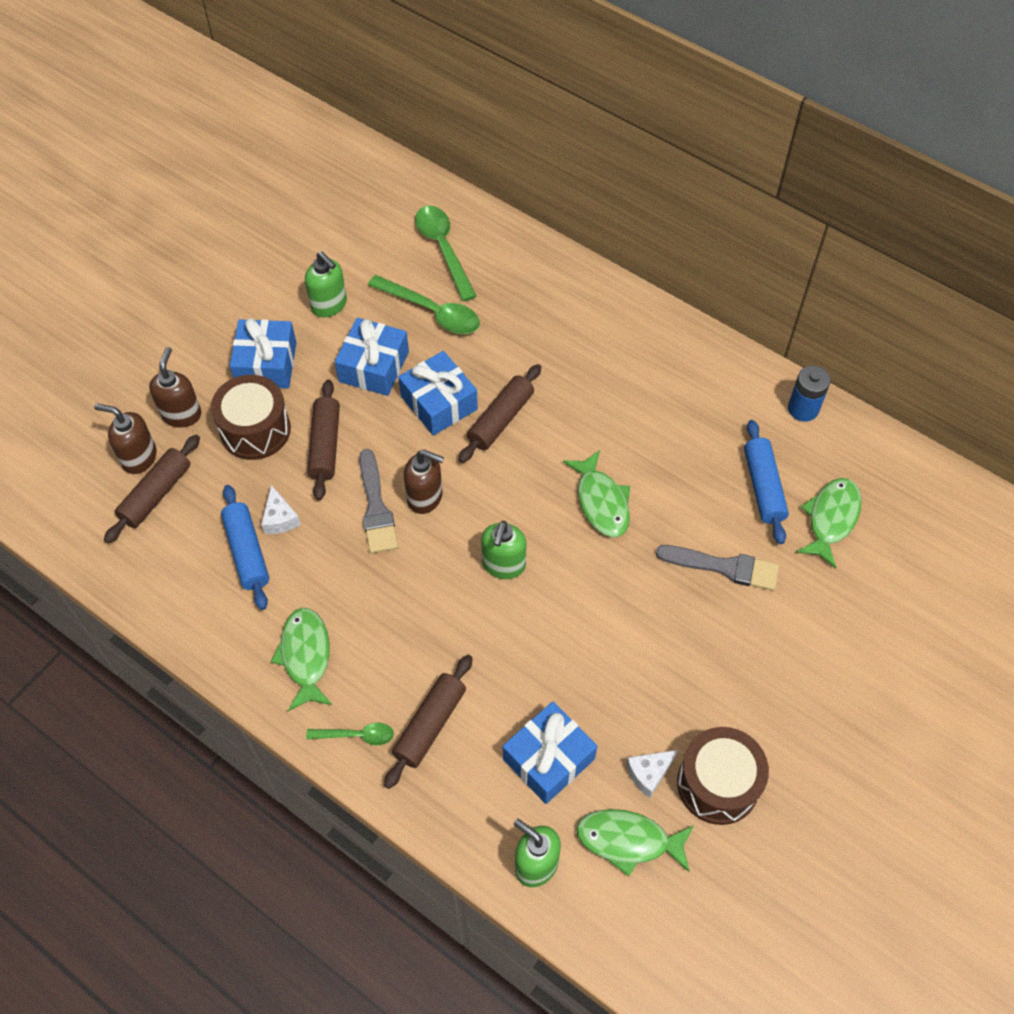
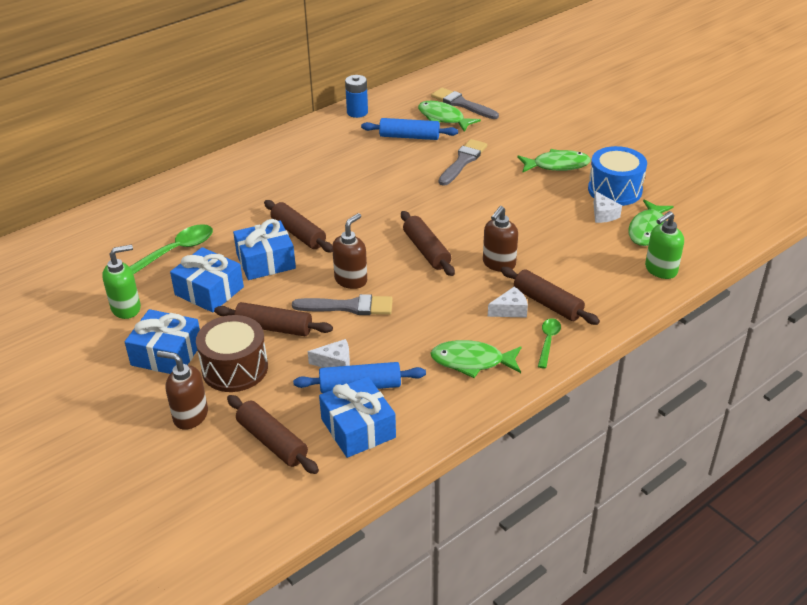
camera: 75 degrees left, 20 degrees down
brown soap dispenser [94,403,156,474] -> brown soap dispenser moved to [483,206,518,272]
green spoon [415,206,477,301] -> none
green soap dispenser [481,521,526,579] -> brown rolling pin [401,211,455,276]
blue gift [503,701,597,804] -> blue gift moved to [319,376,396,458]
green fish [563,450,630,537] -> green fish moved to [517,149,591,173]
brown drum [677,727,769,825] -> blue drum [588,146,647,206]
none -> grey brush [431,88,499,119]
none -> white cheese [488,287,528,318]

